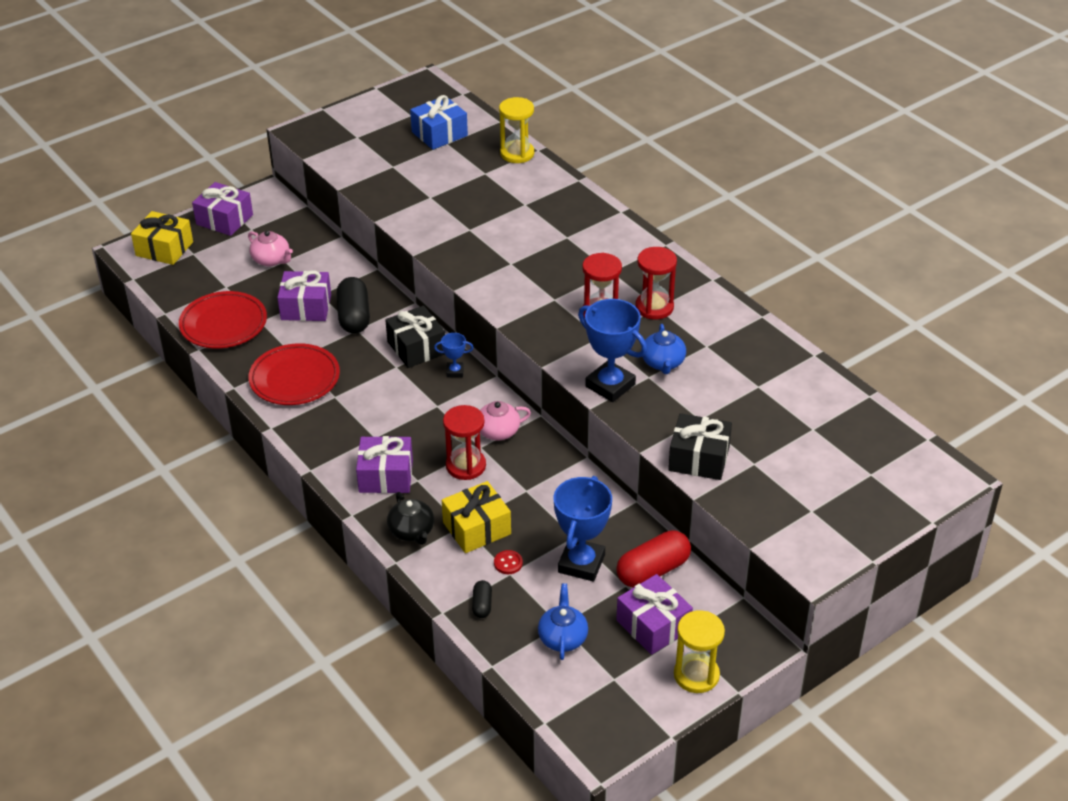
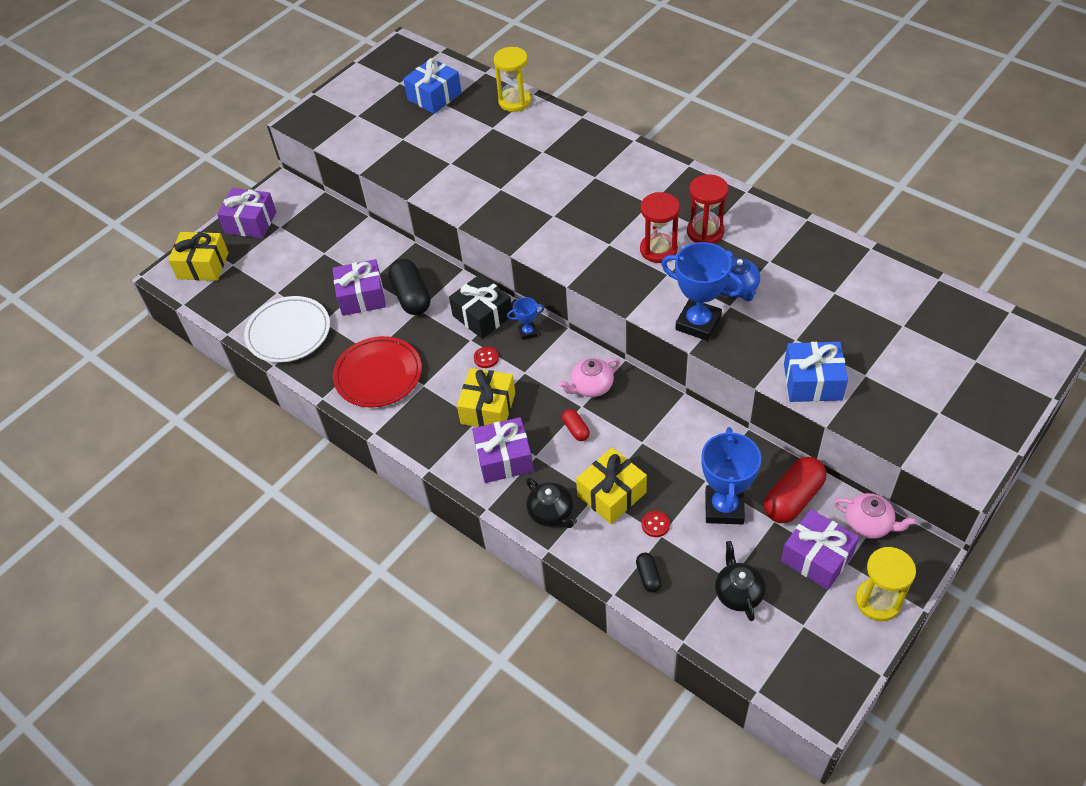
camera: 10 degrees left, 10 degrees up
red plate [179,291,267,348] -> white plate [244,296,330,363]
pink teapot [248,231,293,266] -> pink teapot moved to [834,493,916,539]
red hourglass [443,405,486,480] -> red capsule [562,409,590,441]
blue teapot [538,583,588,660] -> black teapot [715,541,766,621]
black gift [668,413,732,480] -> blue gift [784,342,848,402]
none -> yellow gift [457,368,515,427]
none -> red button [474,347,499,368]

